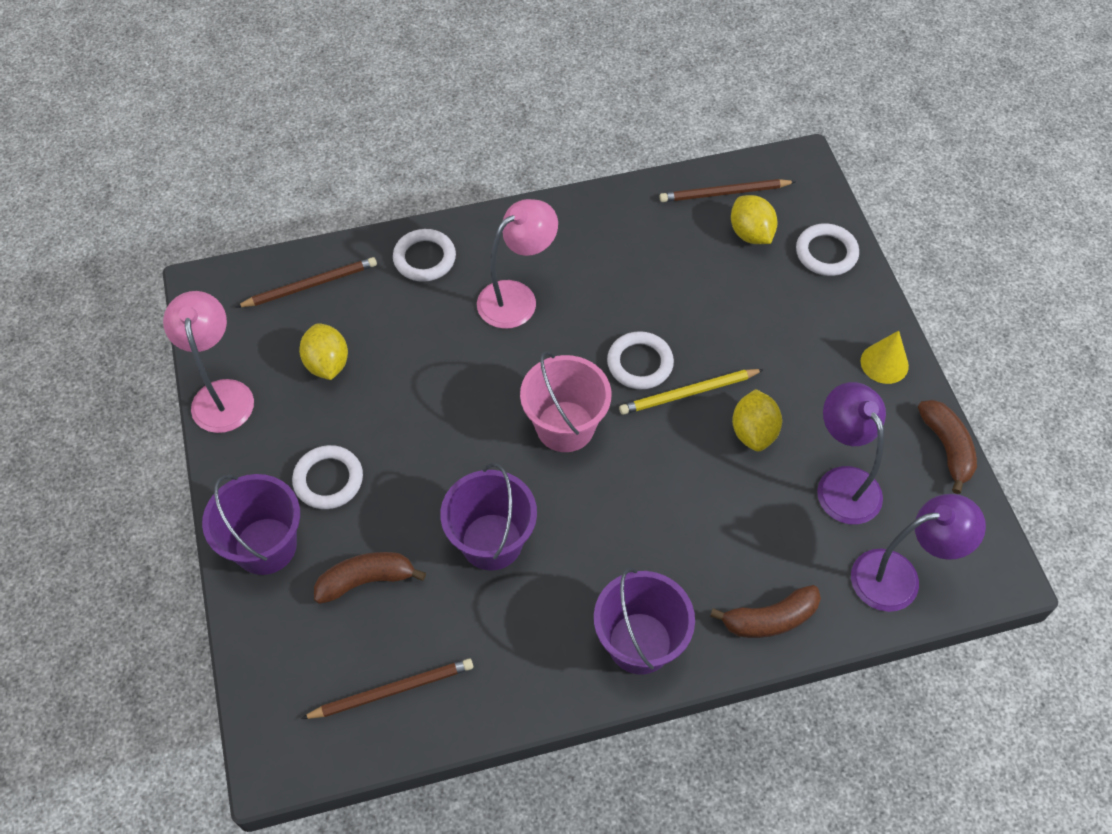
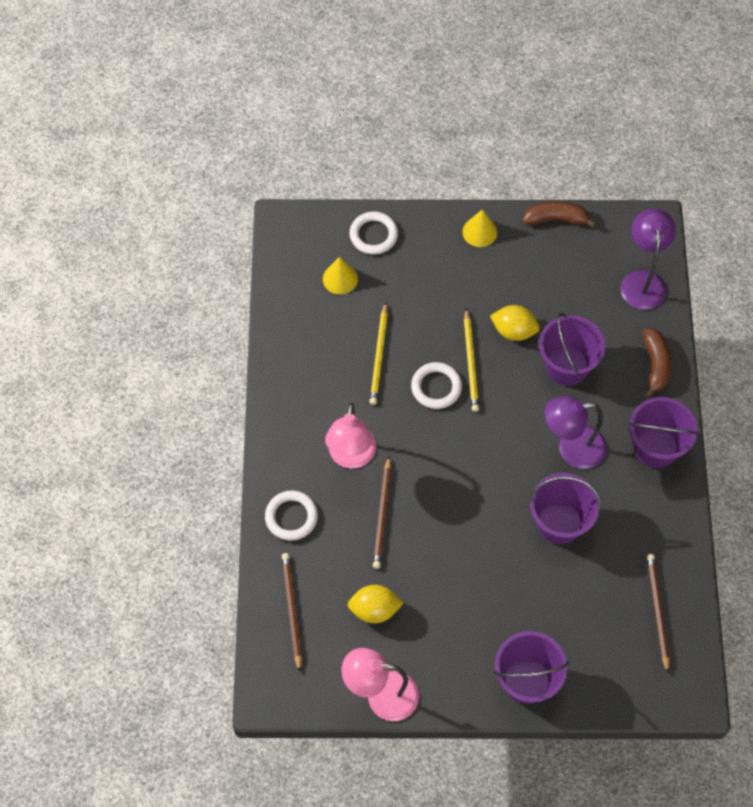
camera: 75 degrees left, 5 degrees up
white ring [292,445,363,509] -> none
brown banana [314,552,426,604] -> none
pink lamp [477,199,558,329] -> pink lamp turned 150 degrees counterclockwise [325,403,376,468]
pink bucket [520,351,611,452] -> none
brown pencil [660,179,796,202] -> brown pencil moved to [373,456,391,569]
yellow lemon [731,195,778,244] -> yellow cone [323,257,358,294]
purple lamp [817,382,886,524] -> purple lamp moved to [545,396,607,469]
none -> yellow pencil [370,302,388,405]
none -> purple bucket [539,313,606,386]

